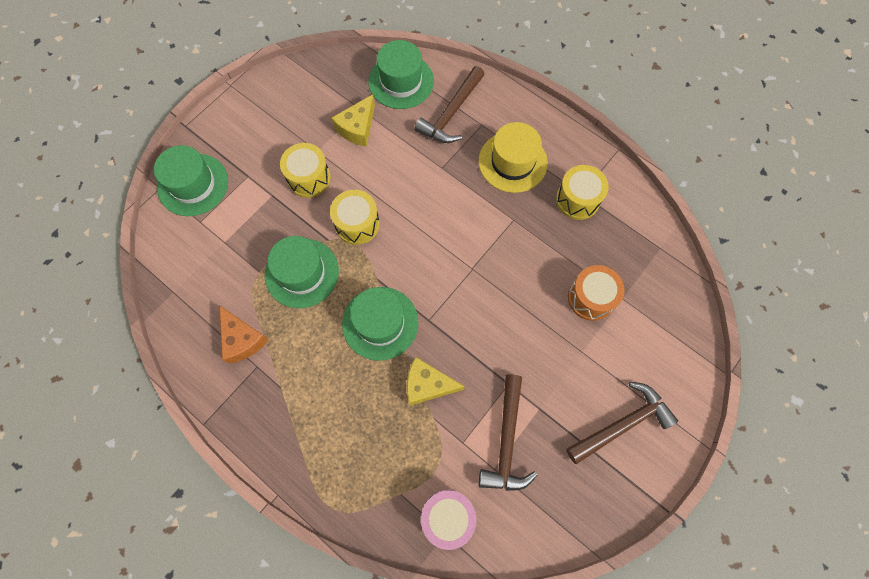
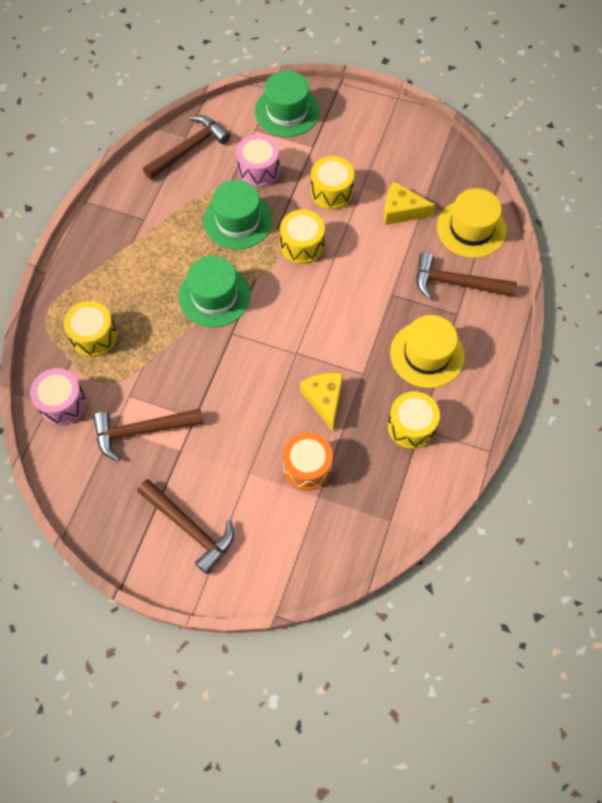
camera: 70 degrees right, 5 degrees down
orange cheese [220,306,269,364] -> none
green hat [368,40,434,109] -> yellow hat [437,188,507,258]
yellow cheese [407,357,465,406] -> yellow cheese moved to [300,373,343,431]
none -> yellow drum [64,301,117,357]
none -> brown hammer [143,115,231,180]
none -> pink drum [236,134,280,188]

